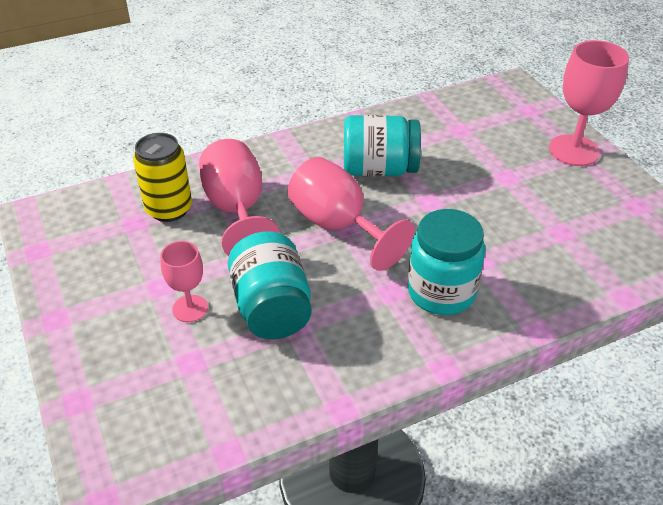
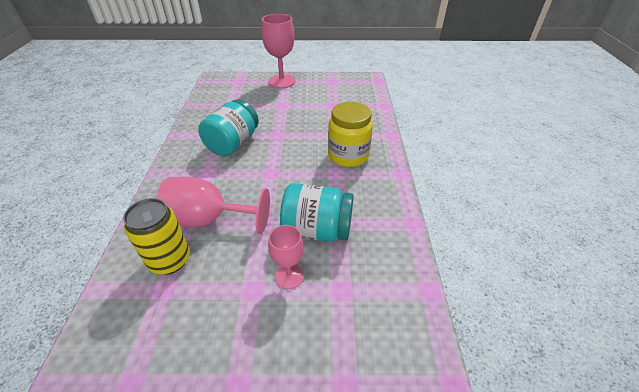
camera: 65 degrees left, 0 degrees up
pink goblet [287,157,415,271] -> none
turquoise jar [408,209,485,315] -> yellow jar [328,102,373,167]

